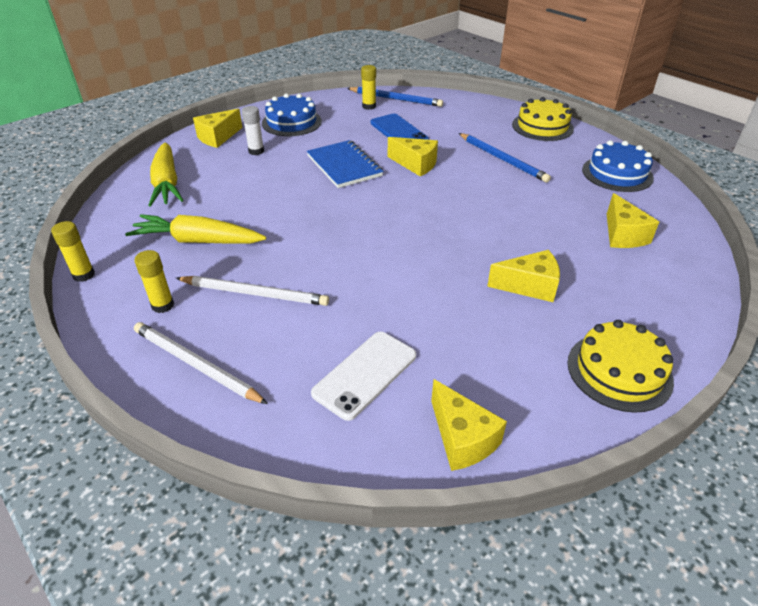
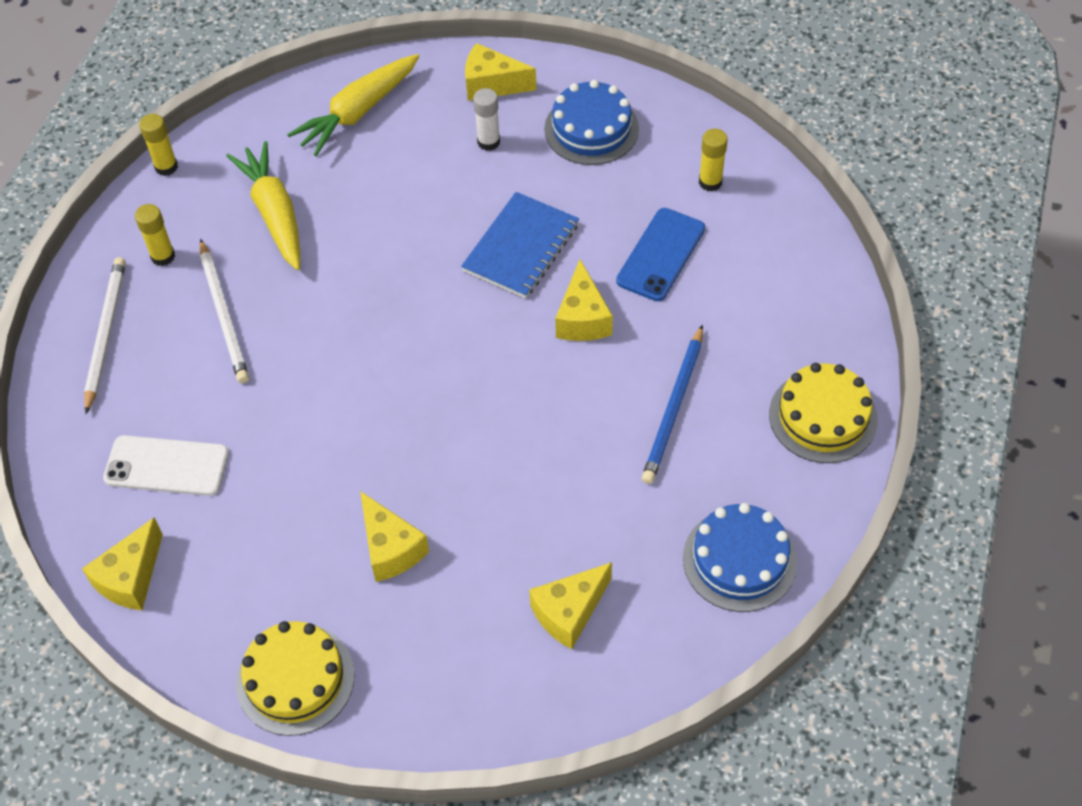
camera: 60 degrees right, 15 degrees up
blue pencil [347,87,443,107] -> none

